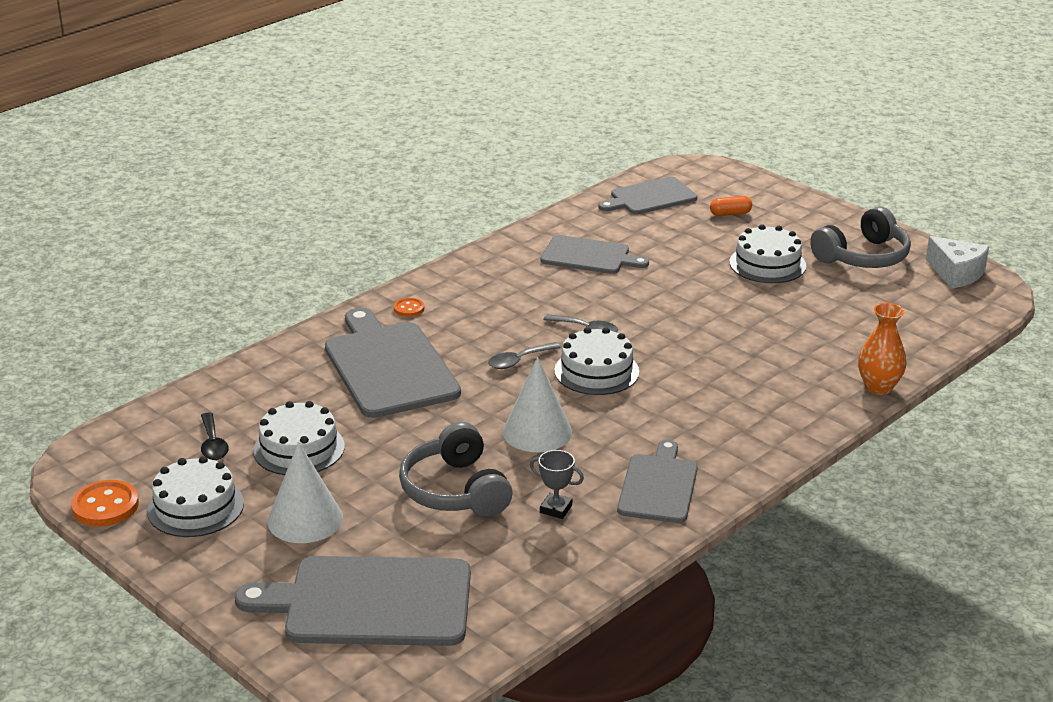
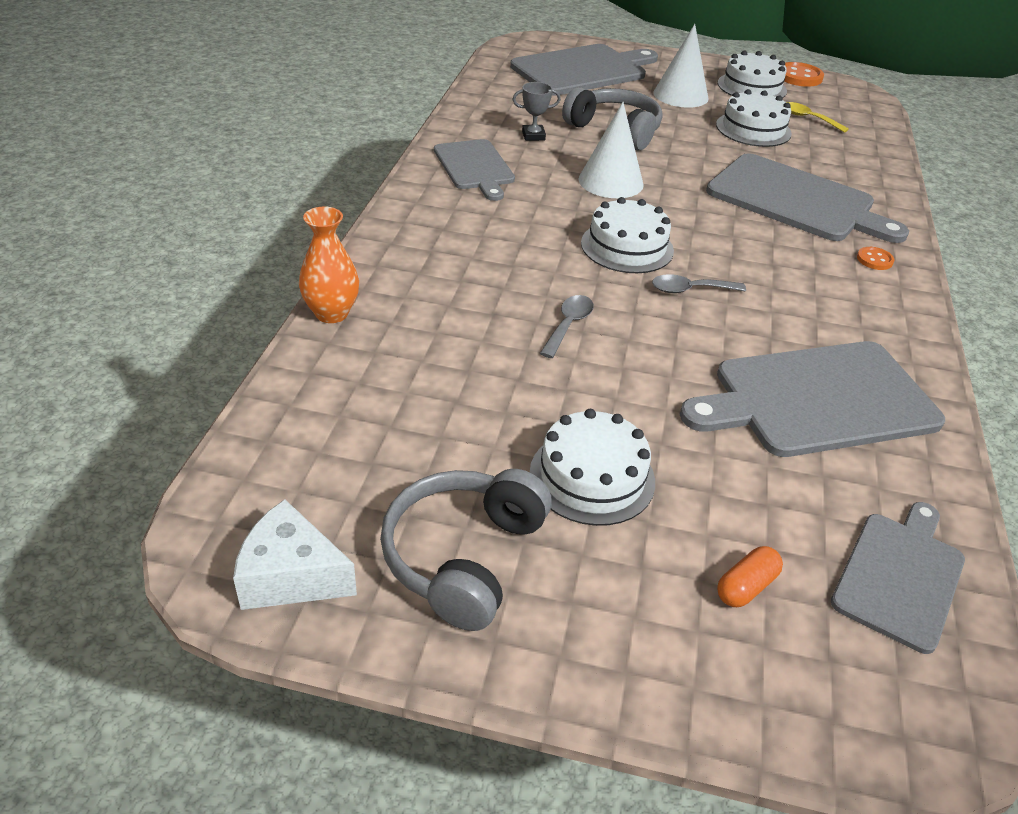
camera: 145 degrees right, 10 degrees up
black spoon [201,412,229,460] -> yellow spoon [786,102,849,133]
grey spoon [488,342,561,369] -> grey spoon moved to [540,295,594,358]
grey cutting board [541,235,649,274] -> grey cutting board [680,341,945,457], size x1.63

